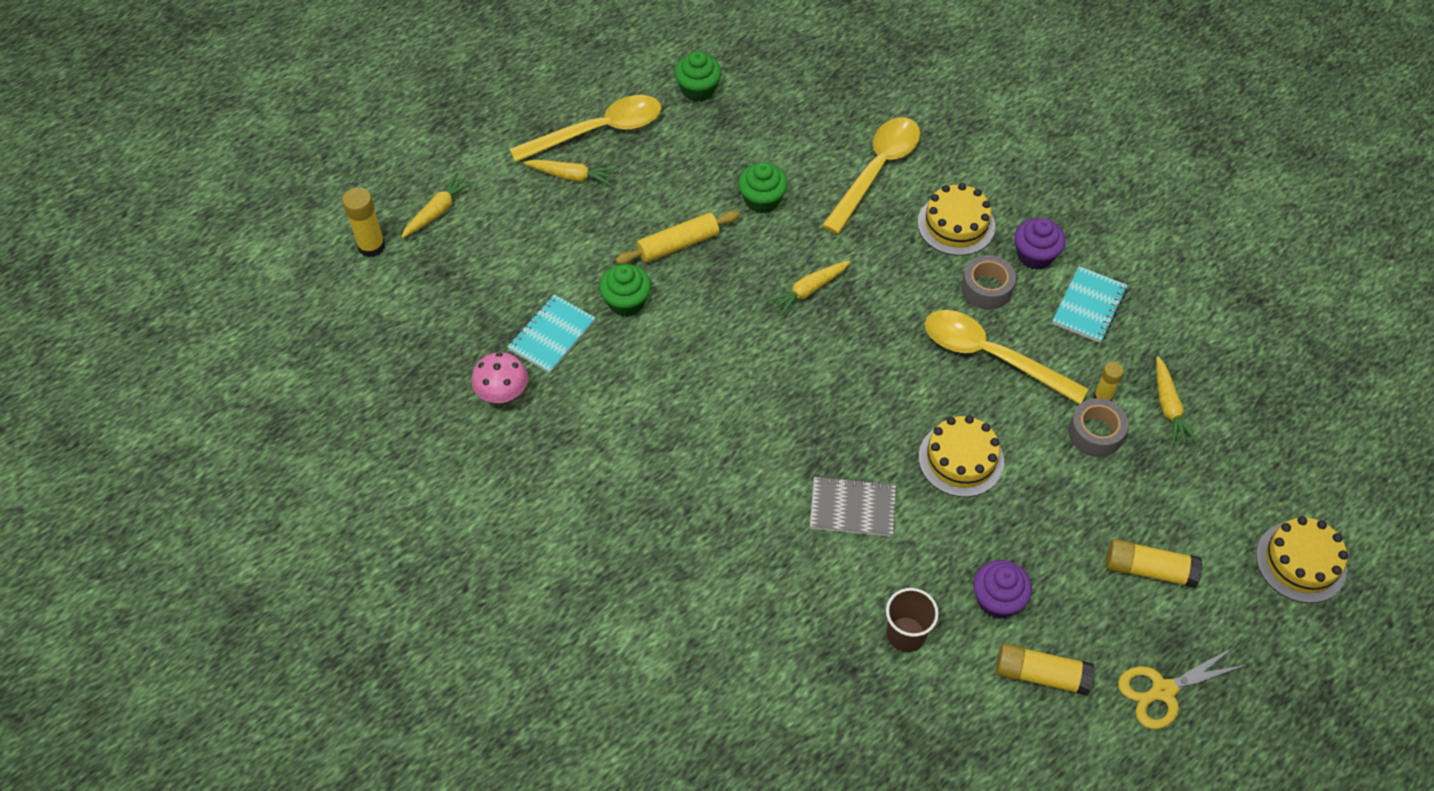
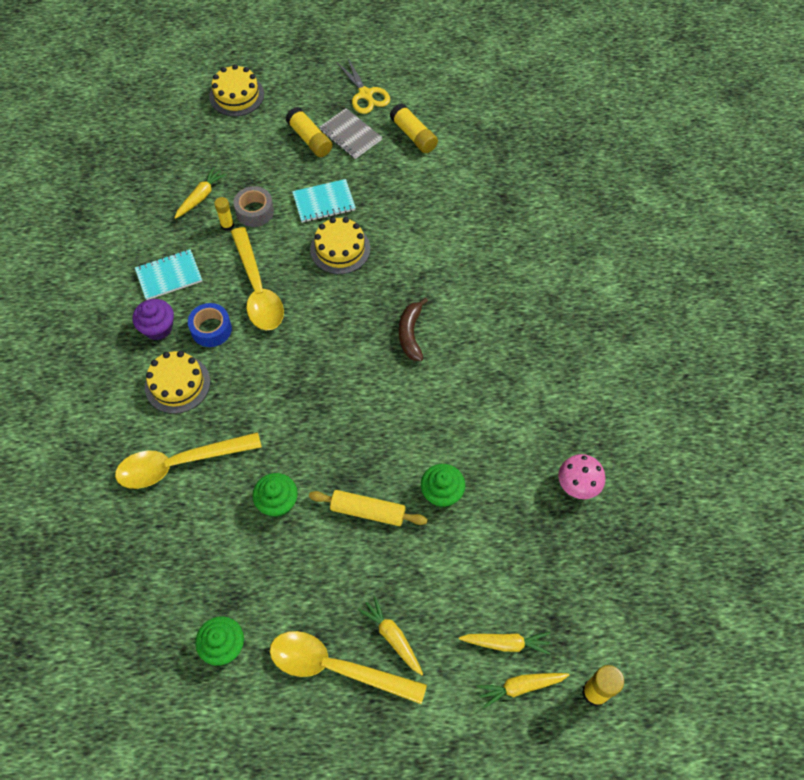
camera: 140 degrees left, 5 degrees up
turquoise notebook [508,295,596,373] -> turquoise notebook moved to [292,179,356,223]
yellow carrot [766,260,850,316] -> yellow carrot moved to [459,632,551,655]
grey notebook [810,476,896,537] -> grey notebook moved to [319,108,382,159]
brown cup [886,588,939,652] -> none
grey tape [961,255,1016,310] -> blue tape [188,303,232,347]
purple cupcake [973,560,1032,619] -> none
yellow scissors [1118,647,1246,729] -> yellow scissors turned 45 degrees clockwise [336,57,390,114]
none -> brown banana [399,298,428,361]

